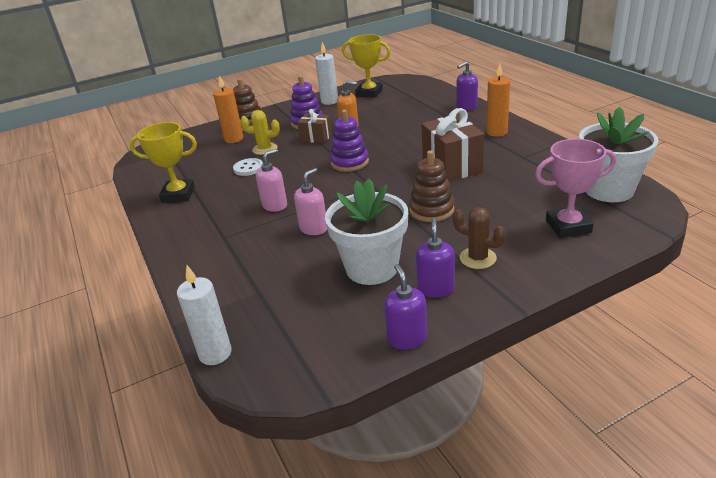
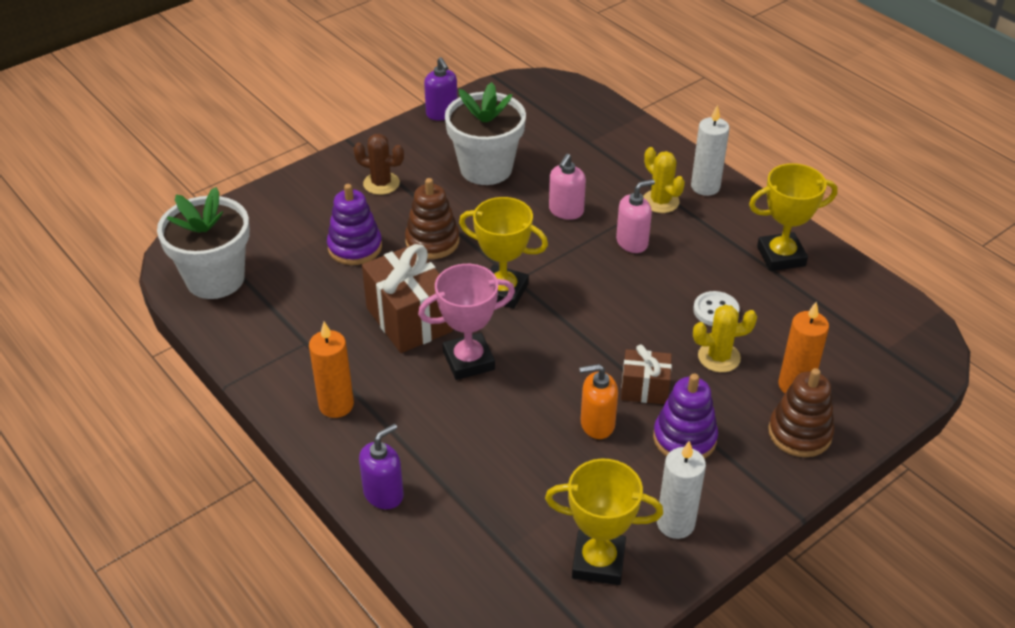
camera: 165 degrees right, 10 degrees up
white candle [177,265,232,365] -> white candle moved to [691,105,729,196]
pink soap dispenser [256,149,287,212] -> pink soap dispenser turned 150 degrees counterclockwise [616,179,655,253]
purple stacking toy [330,110,369,172] -> purple stacking toy moved to [327,184,382,265]
purple soap dispenser [416,218,455,297] -> none
pink trophy [535,139,616,238] -> pink trophy moved to [418,264,515,380]
none -> yellow trophy [459,197,548,309]
none -> yellow cactus [643,147,685,213]

